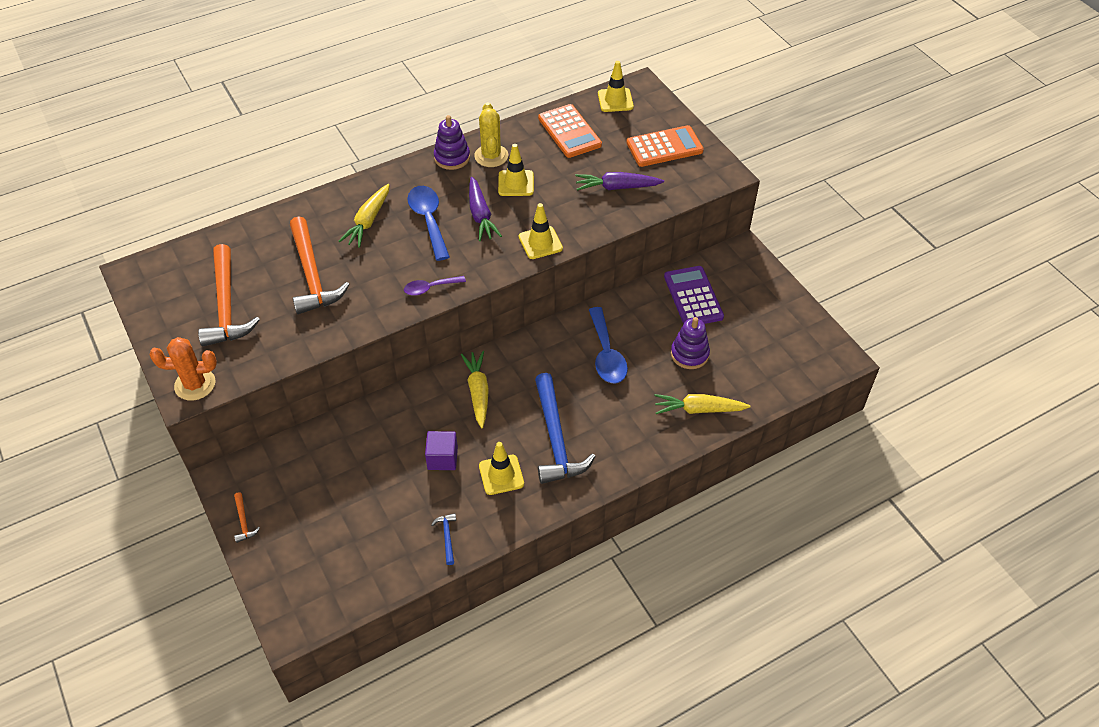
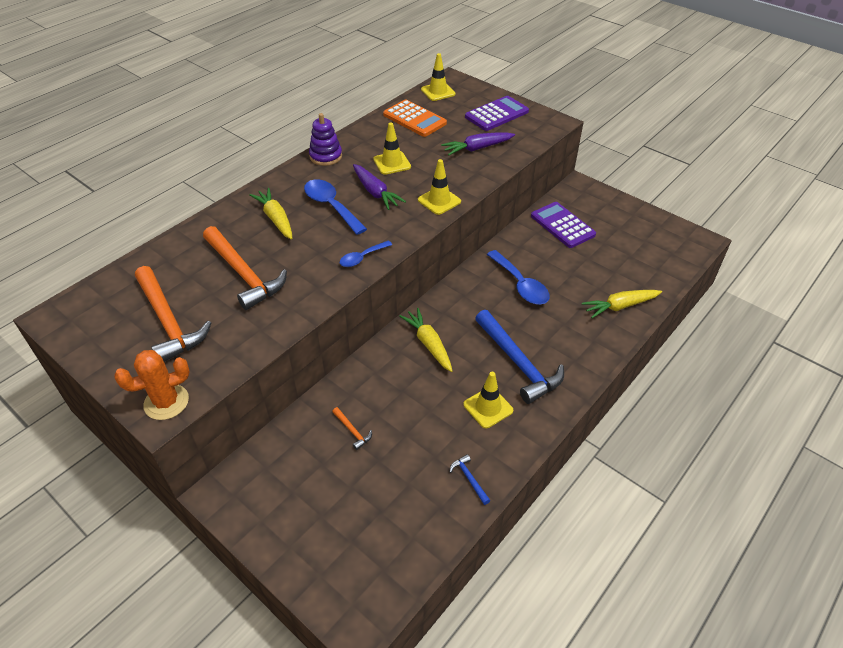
camera: 20 degrees left, 5 degrees down
orange hammer [234,492,260,543] -> orange hammer moved to [332,407,372,450]
yellow carrot [339,184,390,248] -> yellow carrot turned 150 degrees clockwise [249,188,292,239]
purple spoon [404,276,466,296] -> blue spoon [340,241,392,267]
purple cube [425,431,458,470] -> none
yellow cactus [474,102,508,167] -> none
orange calculator [627,125,704,167] -> purple calculator [465,96,529,131]
purple stacking toy [671,317,710,369] -> none

